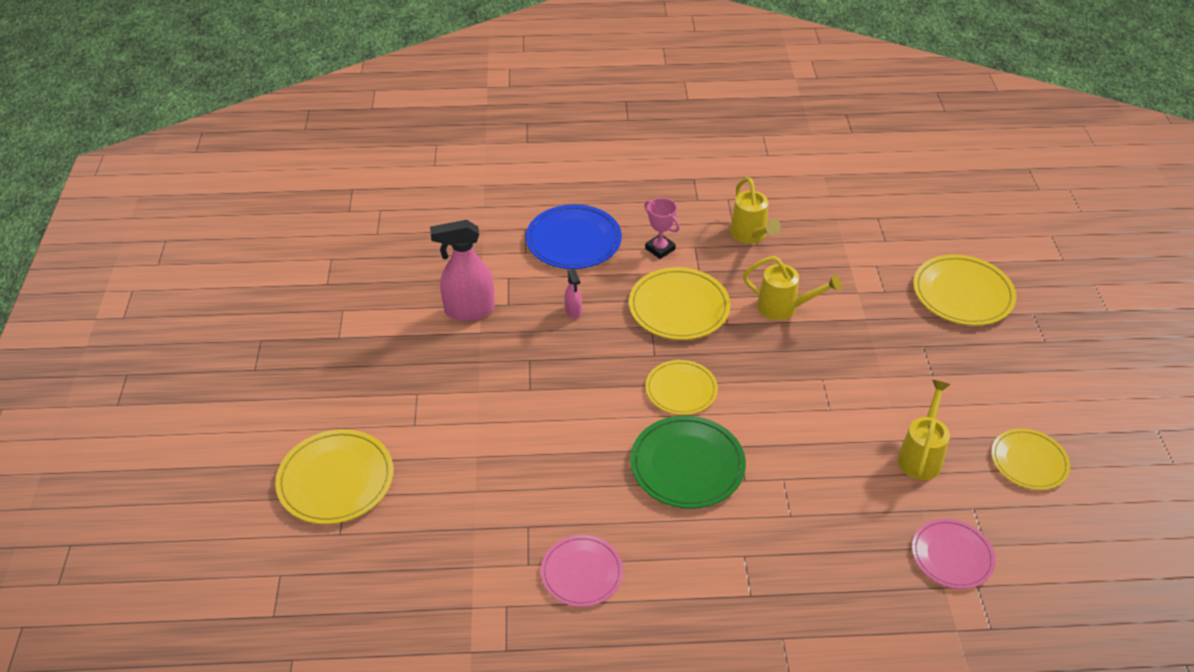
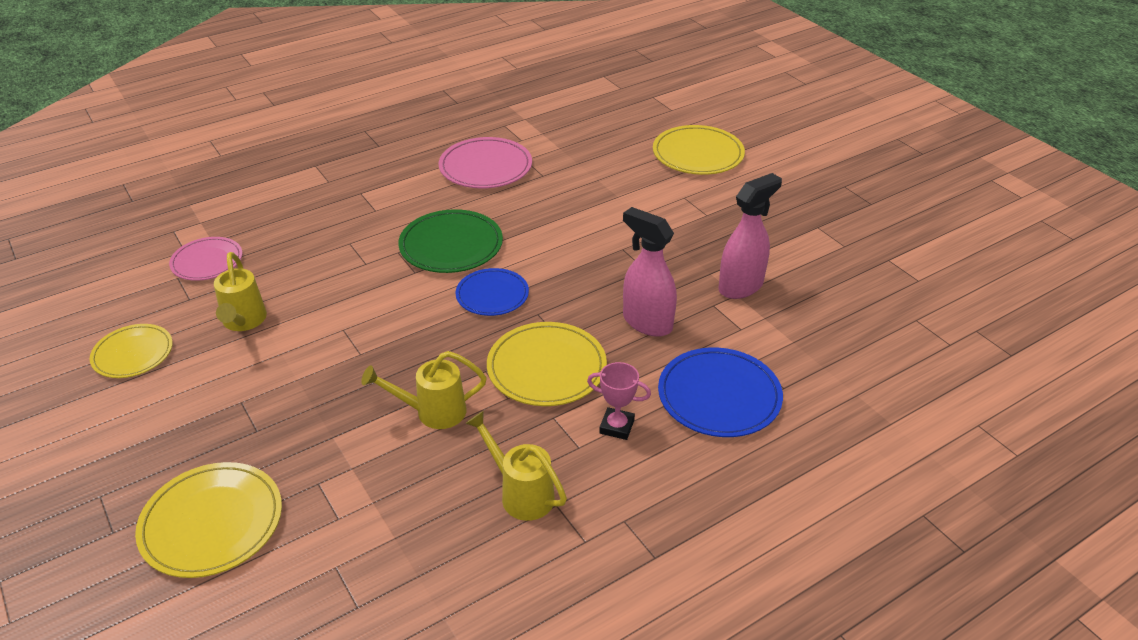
camera: 150 degrees right, 5 degrees down
pink plate [541,535,623,607] -> pink plate [439,137,532,188], size x1.50
pink spray bottle [565,268,582,319] -> pink spray bottle [623,207,677,337], size x2.08
yellow plate [646,360,718,415] -> blue plate [455,268,529,316]

